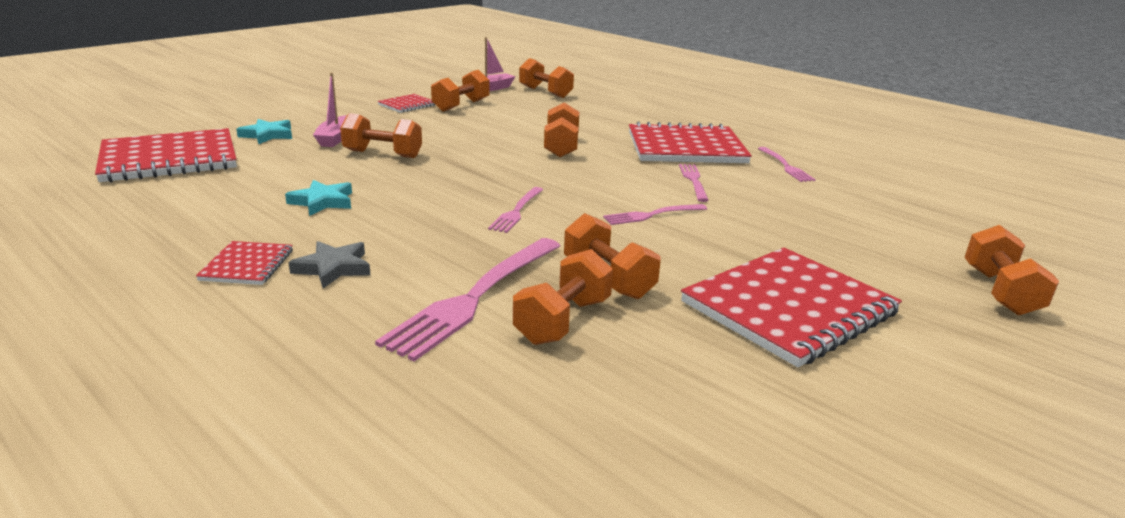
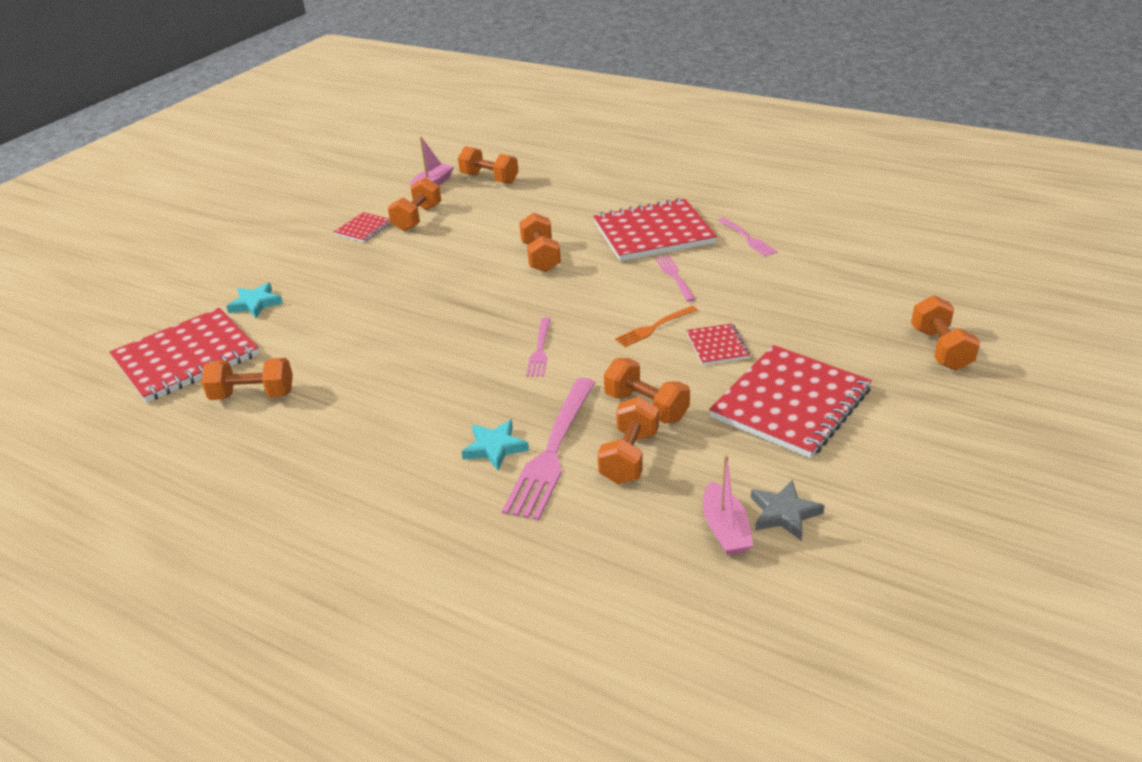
camera: 10 degrees left, 10 degrees up
red notebook [196,241,293,285] -> red notebook moved to [686,323,750,365]
turquoise star [285,180,352,216] -> turquoise star moved to [461,420,529,471]
grey star [288,241,370,288] -> grey star moved to [751,480,825,540]
pink boat [313,73,347,147] -> pink boat moved to [703,455,753,556]
orange dumbbell [340,113,422,158] -> orange dumbbell moved to [201,358,293,400]
pink fork [603,204,707,225] -> orange fork [615,306,698,347]

